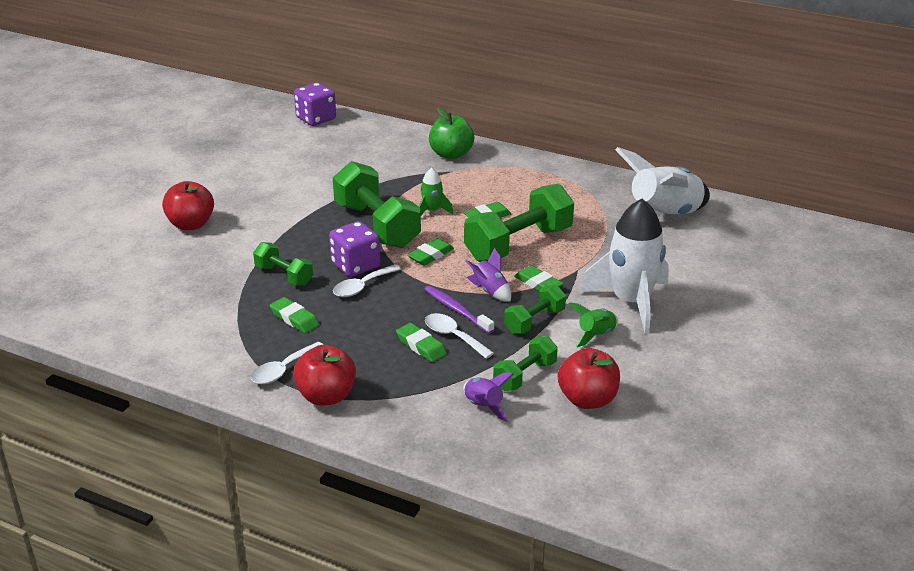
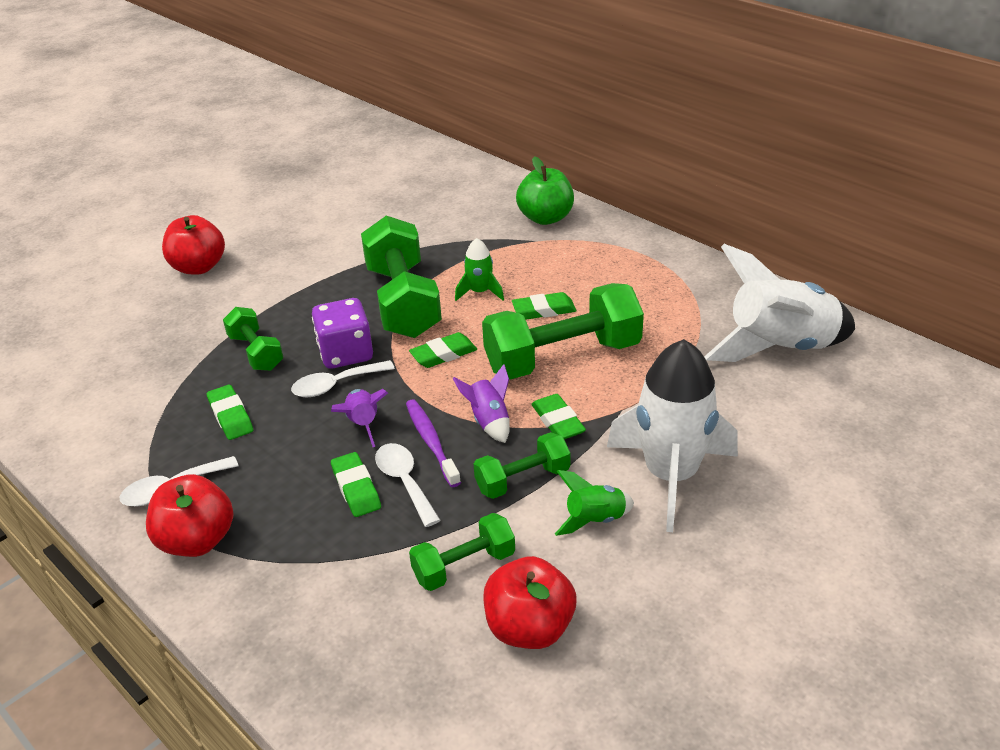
camera: 20 degrees right, 5 degrees up
purple dice [294,83,336,126] -> none
purple rocket [463,372,514,422] -> purple rocket moved to [331,389,388,447]

